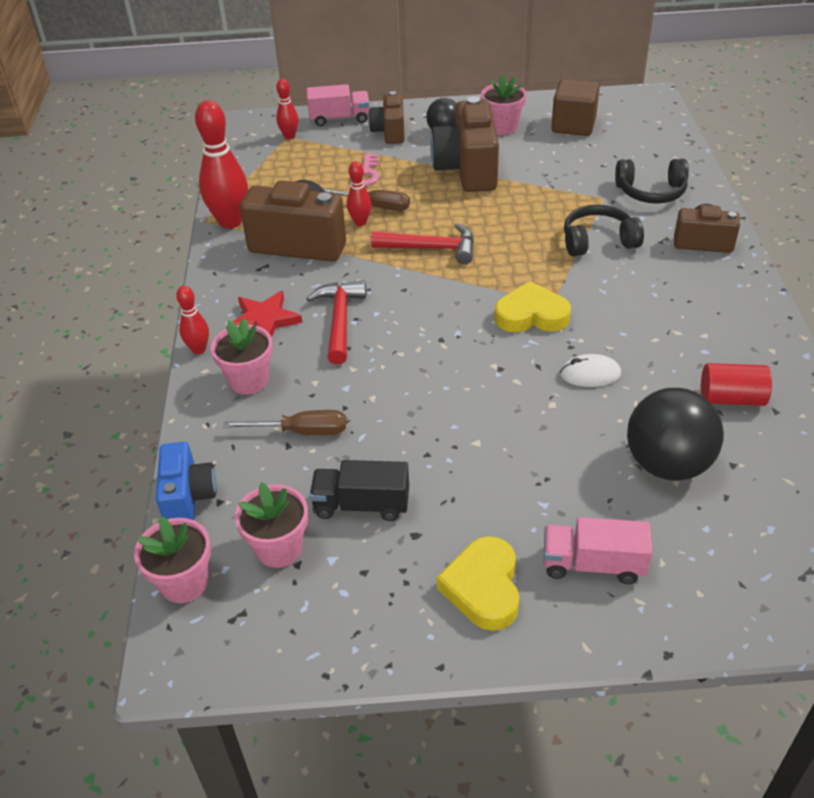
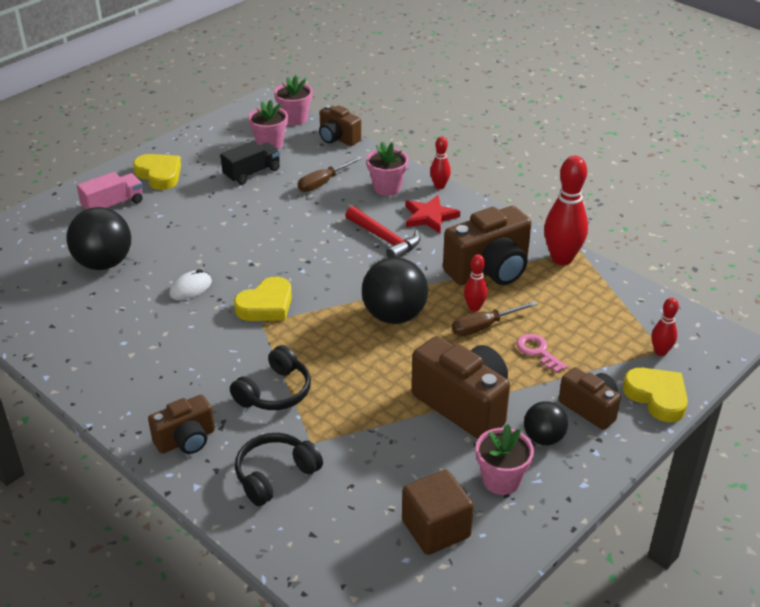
camera: 135 degrees right, 5 degrees down
blue camera [156,442,217,520] -> brown camera [319,105,361,146]
pink truck [307,84,369,126] -> yellow heart [623,368,688,422]
red hammer [371,223,474,264] -> black ball [362,257,428,324]
red cylinder [701,363,772,406] -> none

